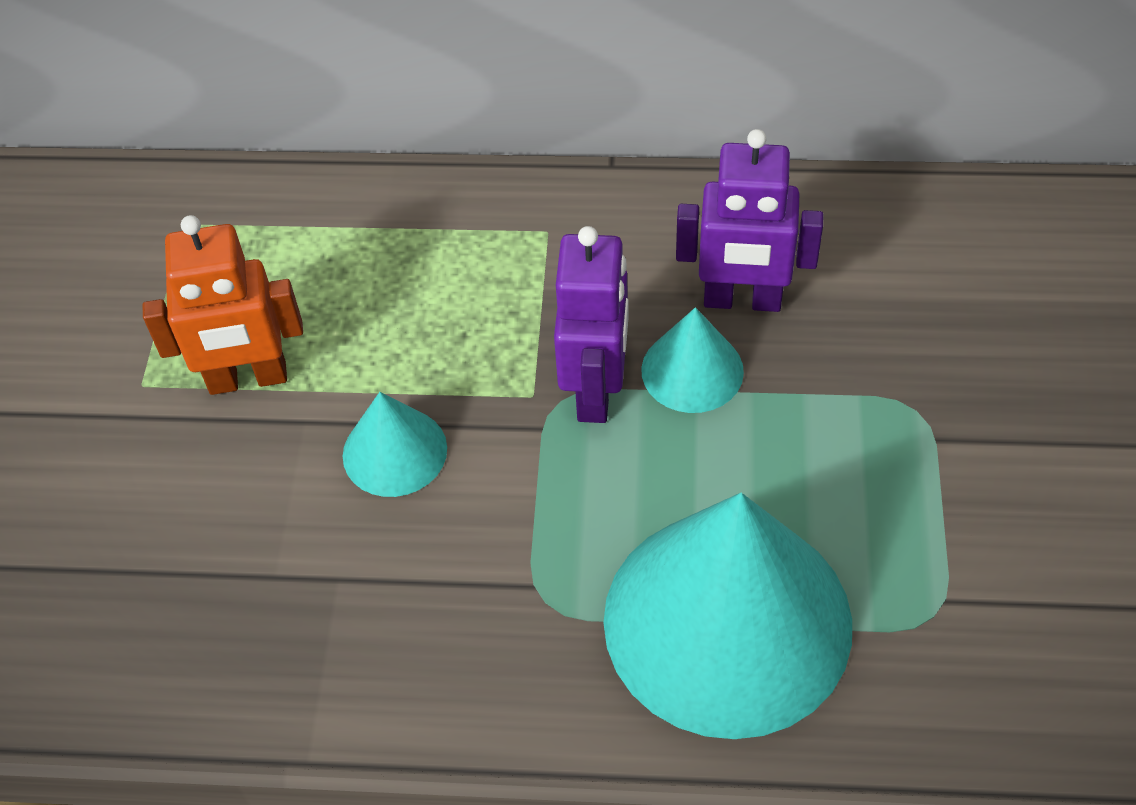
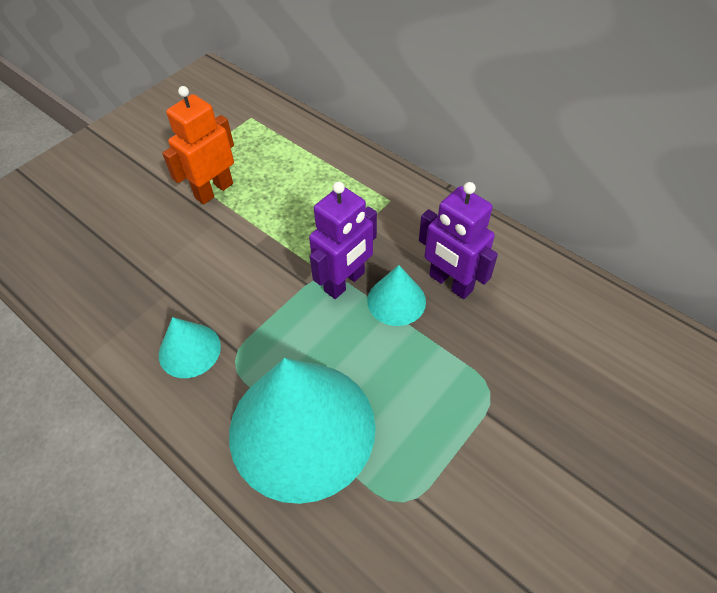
camera: 35 degrees right, 0 degrees up
orange robot [143,215,303,395] -> orange robot turned 105 degrees clockwise [162,86,234,204]
turquoise cone [343,392,447,497] -> turquoise cone moved to [159,317,221,378]

